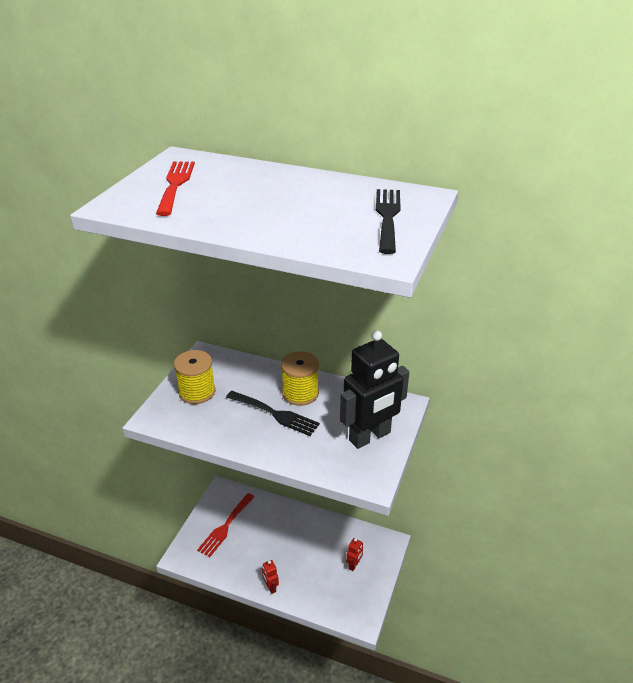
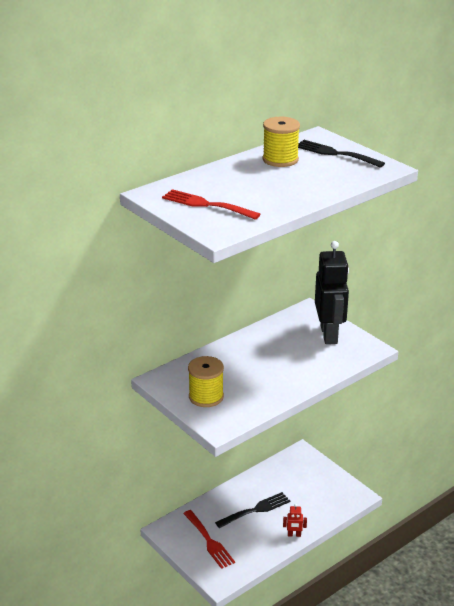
camera: 60 degrees left, 5 degrees down
black fork [226,391,320,436] -> black fork moved to [215,492,290,528]
yellow spool [281,351,319,406] -> yellow spool moved to [263,117,300,167]
red robot [346,538,363,571] -> none

